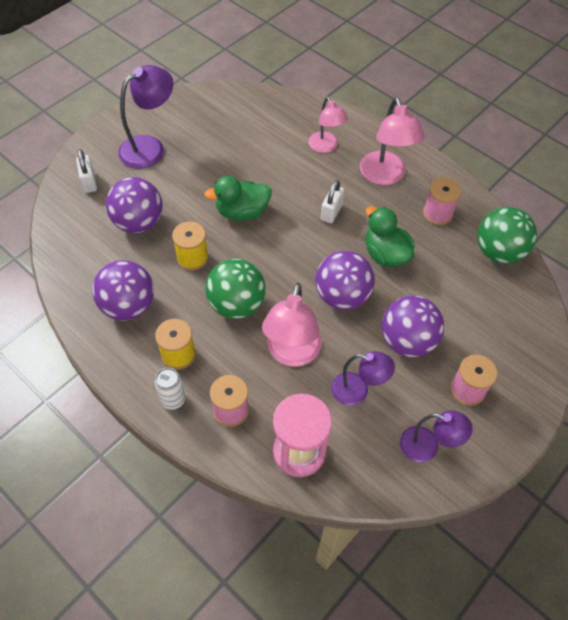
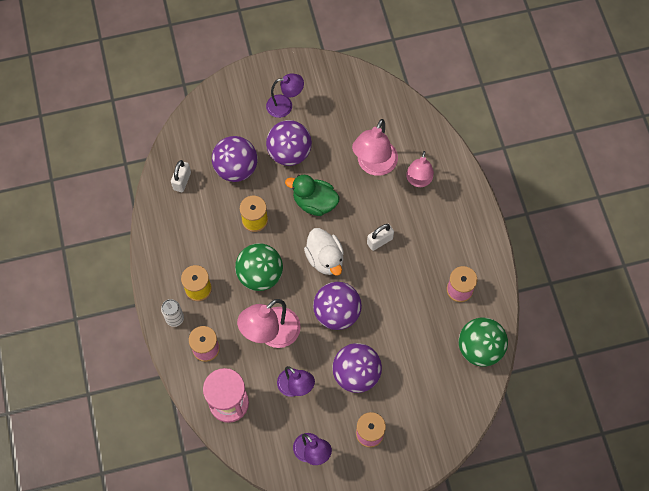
camera: 35 degrees right, 10 degrees up
white padlock [76,149,97,193] -> white padlock moved to [171,160,191,192]
purple ball [92,260,154,321] -> purple ball moved to [266,120,312,166]
purple lamp [118,65,173,169] -> purple lamp [266,74,304,118], size x0.66
pink lamp [360,97,424,185] -> pink lamp moved to [352,119,398,176]
green duck [365,206,415,267] -> none
none -> white duck [304,228,344,276]

